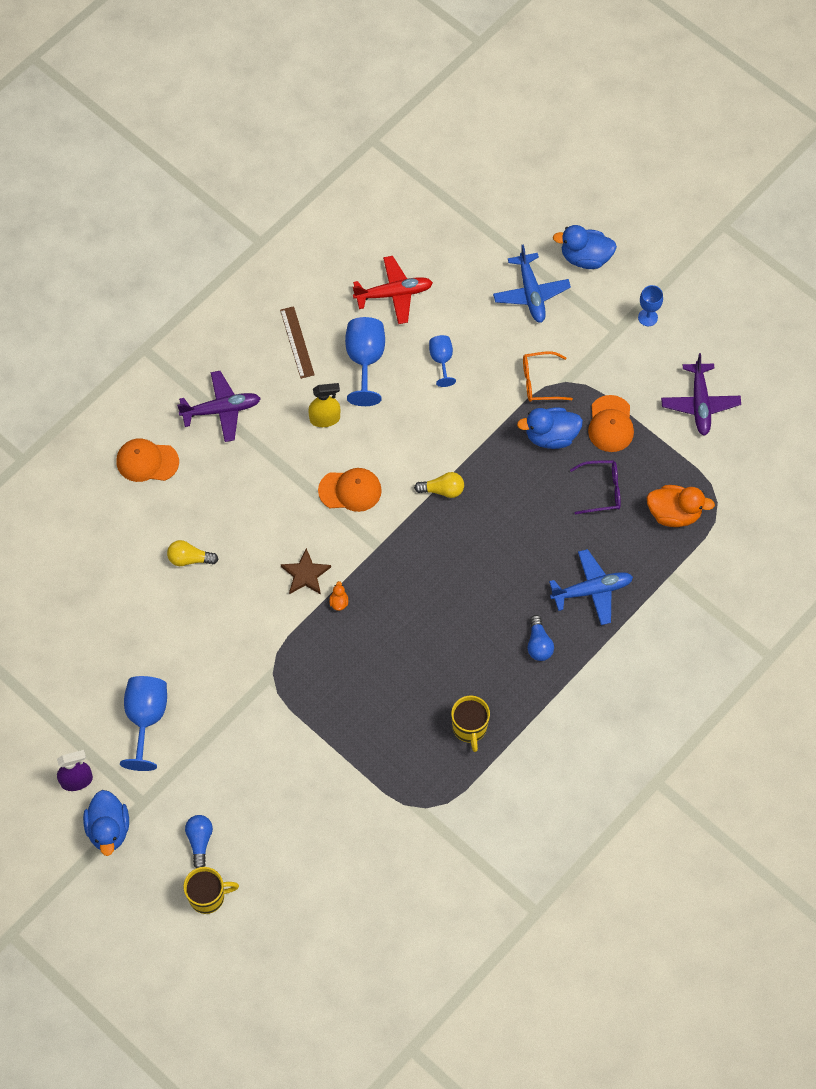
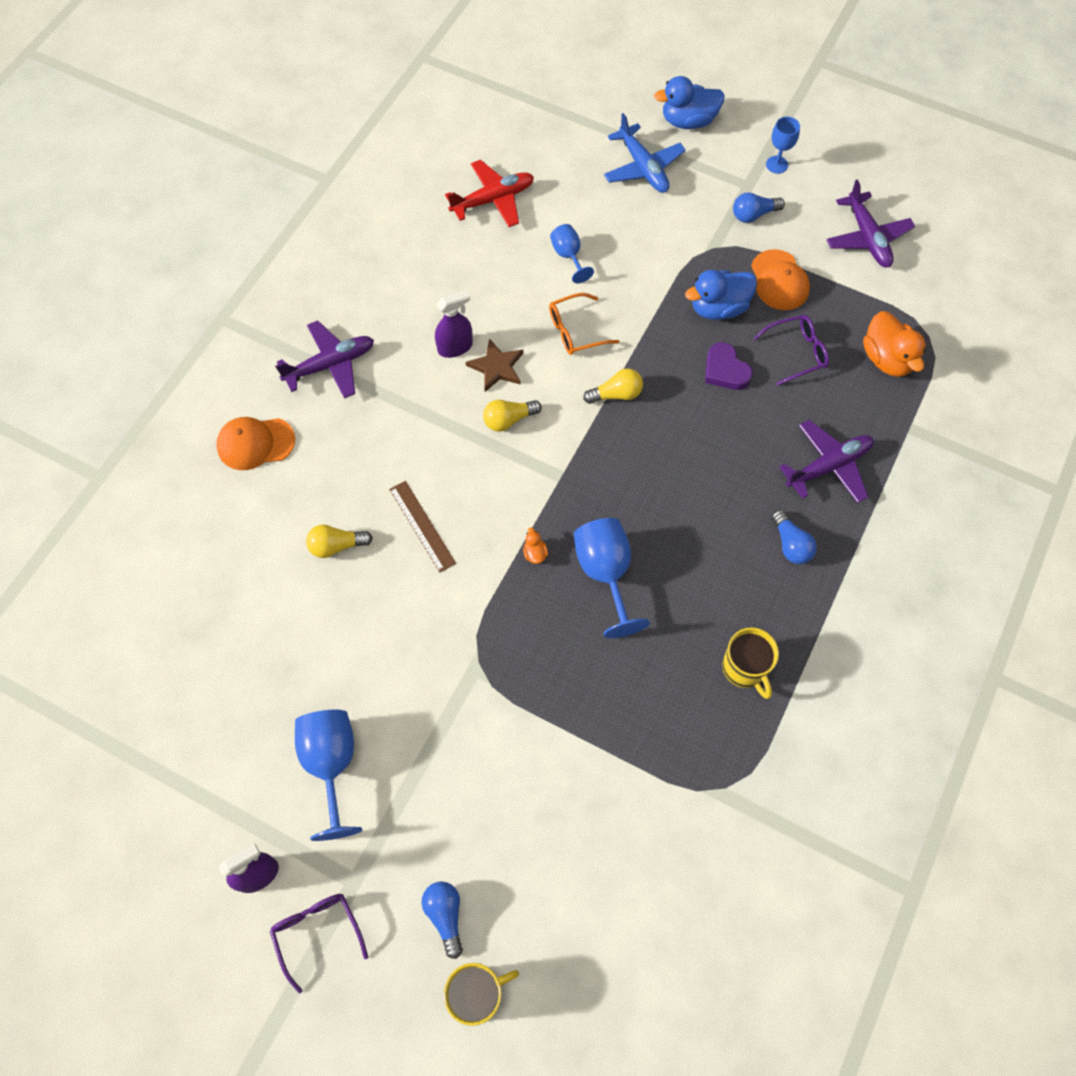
camera: 15 degrees left, 0 degrees up
blue duck [83,790,129,856] -> purple glasses [270,894,368,994]
brown ruler [280,306,315,379] -> brown ruler moved to [389,481,456,573]
brown star [281,548,331,595] -> brown star moved to [466,338,523,392]
yellow spray bottle [308,383,340,427] -> purple spray bottle [435,290,473,358]
orange cap [318,468,382,512] -> yellow light bulb [483,400,542,432]
blue goblet [345,317,385,406] -> blue goblet moved to [574,518,650,638]
orange glasses [523,351,573,402] -> orange glasses moved to [549,293,619,355]
blue plane [549,549,633,625] -> purple plane [779,420,874,503]
orange duck [647,485,715,527] -> orange duck turned 75 degrees clockwise [863,311,926,377]
none -> purple heart [705,342,753,390]
none -> blue light bulb [733,193,785,223]

